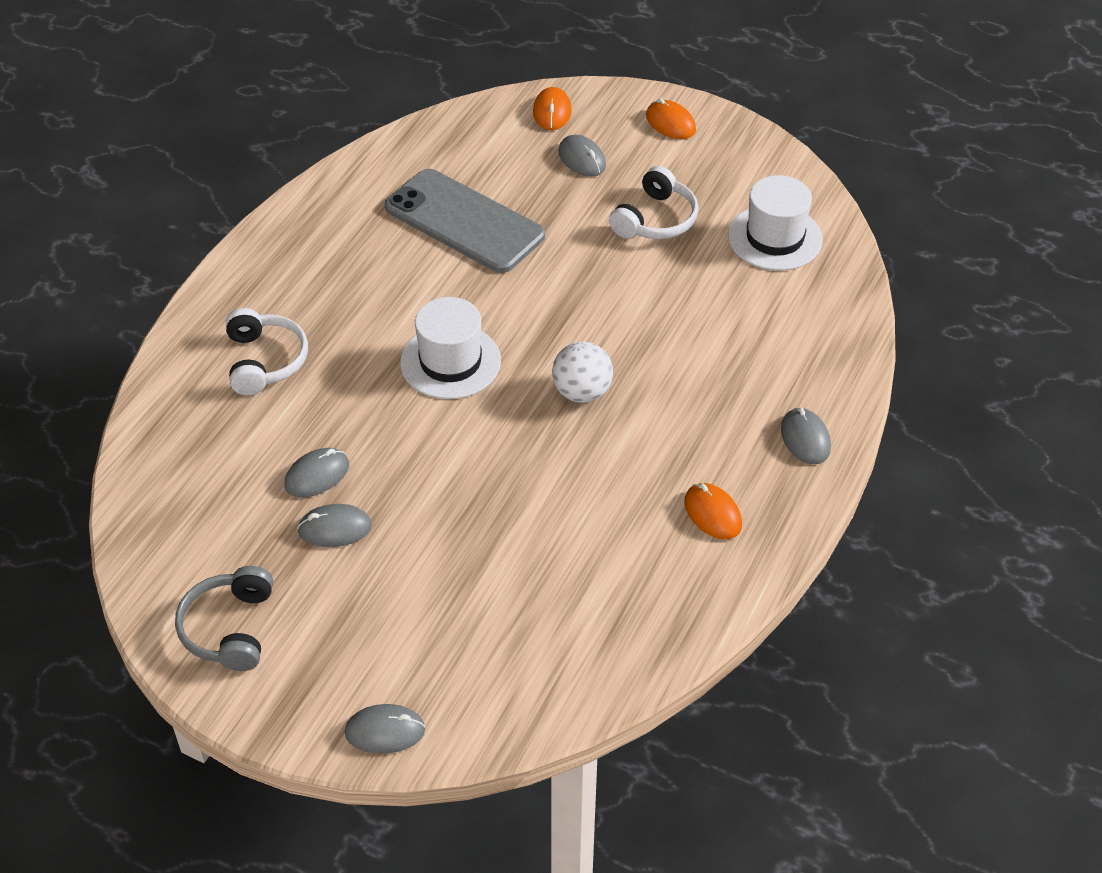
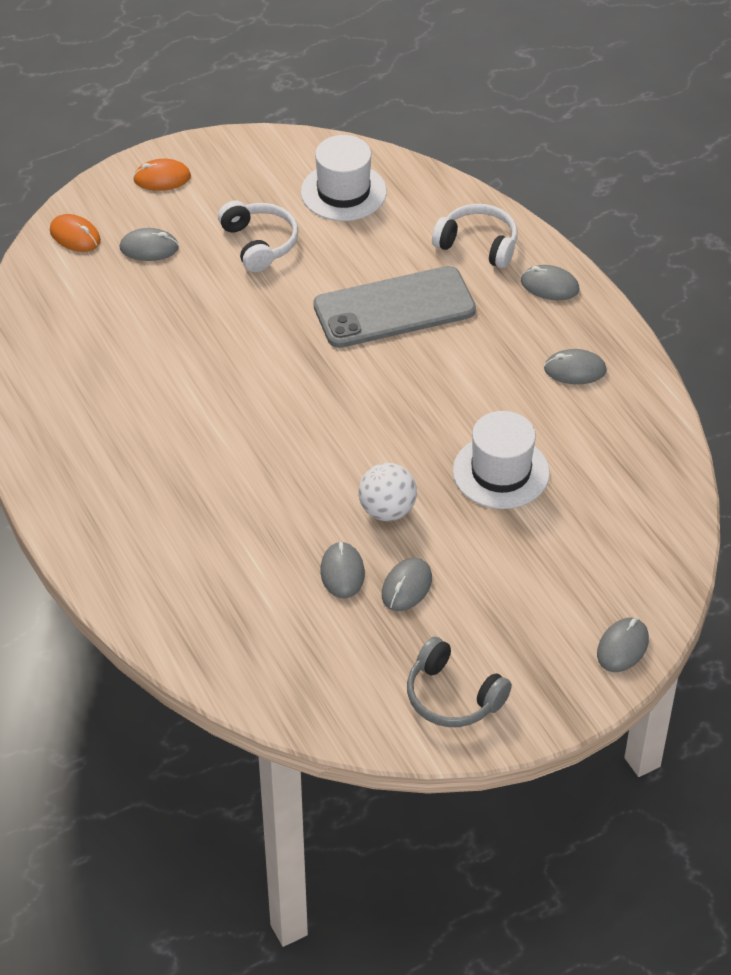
camera: 55 degrees left, 0 degrees up
white headphones [226,308,308,395] -> white headphones moved to [432,204,517,269]
grey phone [385,169,545,273] -> grey phone moved to [313,266,476,348]
white hat [400,297,501,399] -> white hat moved to [453,411,550,509]
white ball [552,342,613,403] -> white ball moved to [358,463,417,521]
orange mouse [684,483,742,539] -> grey mouse [544,349,607,384]

